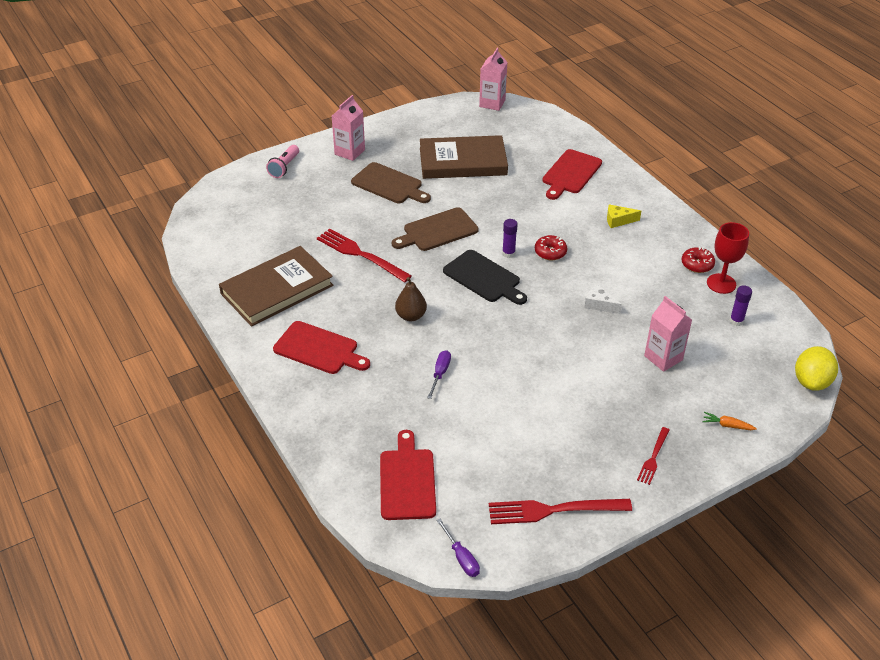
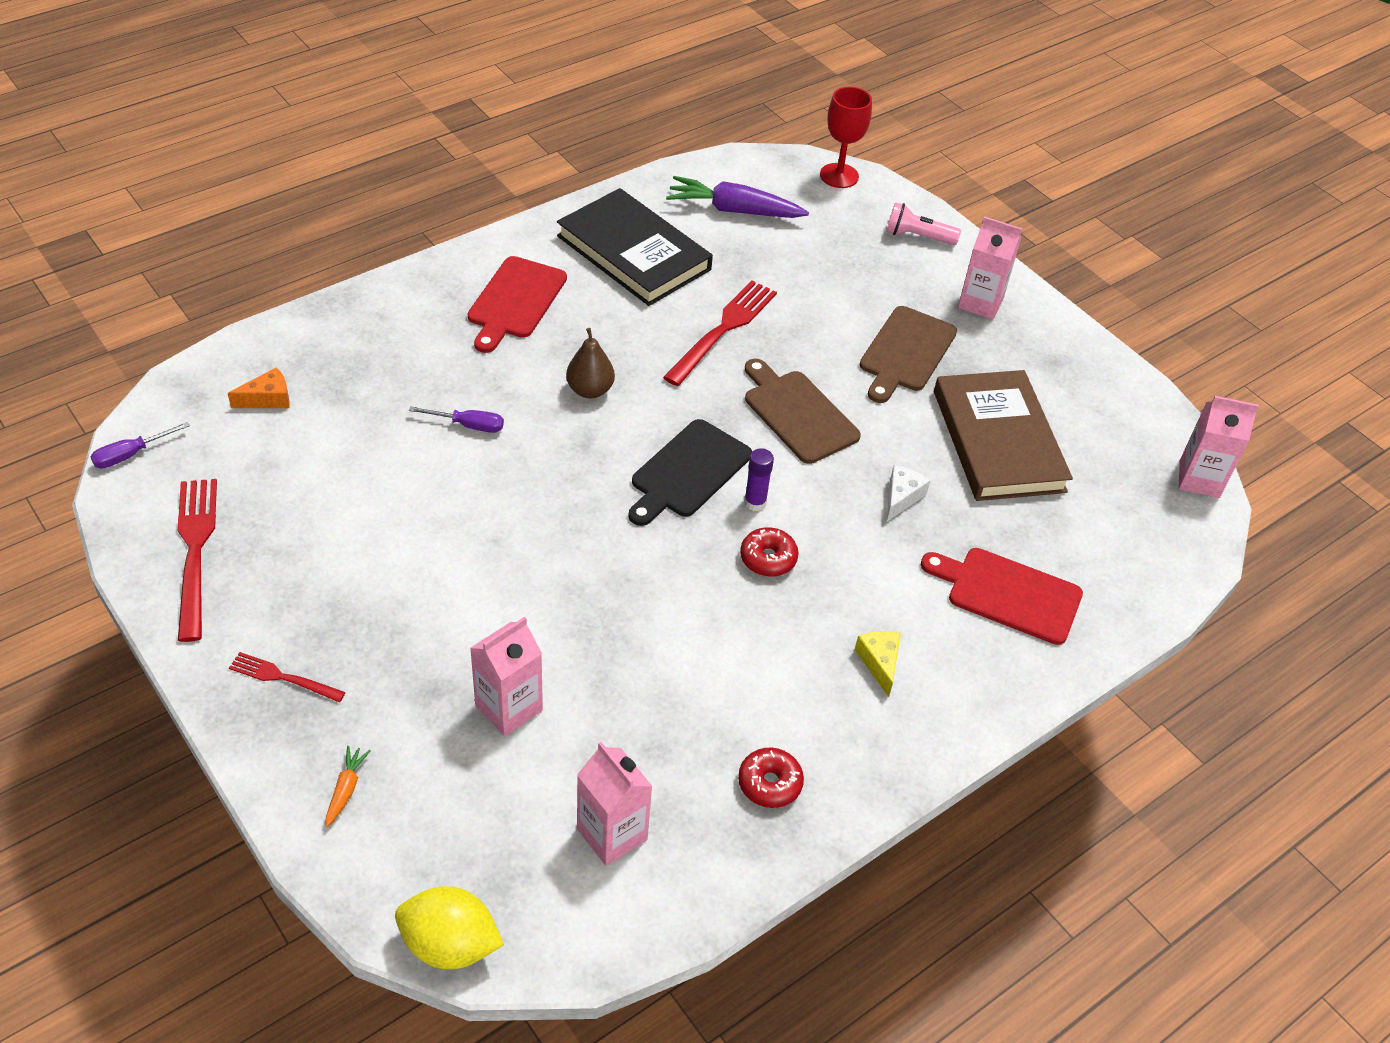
camera: 80 degrees right, 5 degrees up
brown book [219,246,333,326] -> black book [557,188,713,306]
red cutting board [380,430,436,520] -> orange cheese [228,367,290,408]
white cheese [584,284,622,314] -> white cheese moved to [887,465,930,521]
red goblet [707,222,749,294] -> red goblet moved to [820,87,872,188]
purple glue stick [730,285,752,326] -> pink carton [577,742,653,866]
none -> purple carrot [666,176,809,218]

